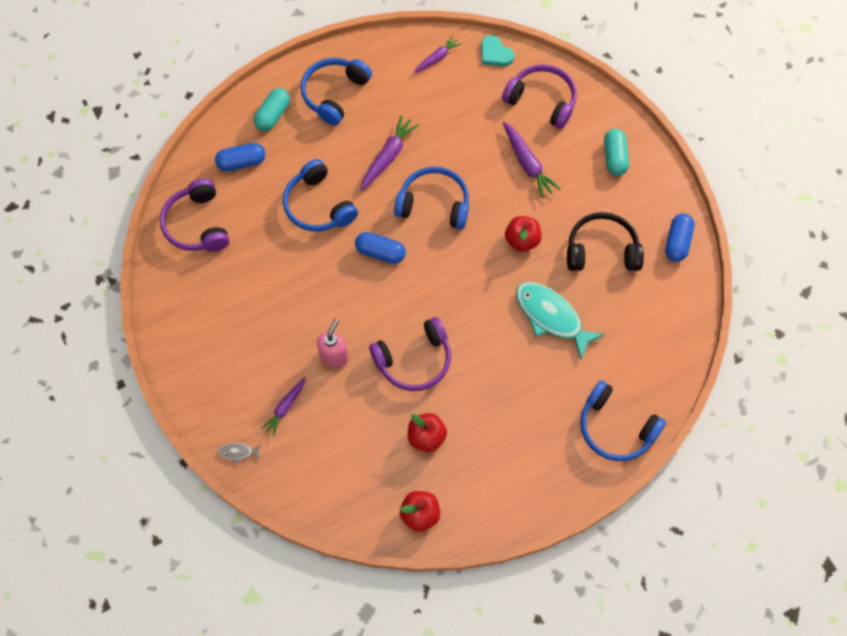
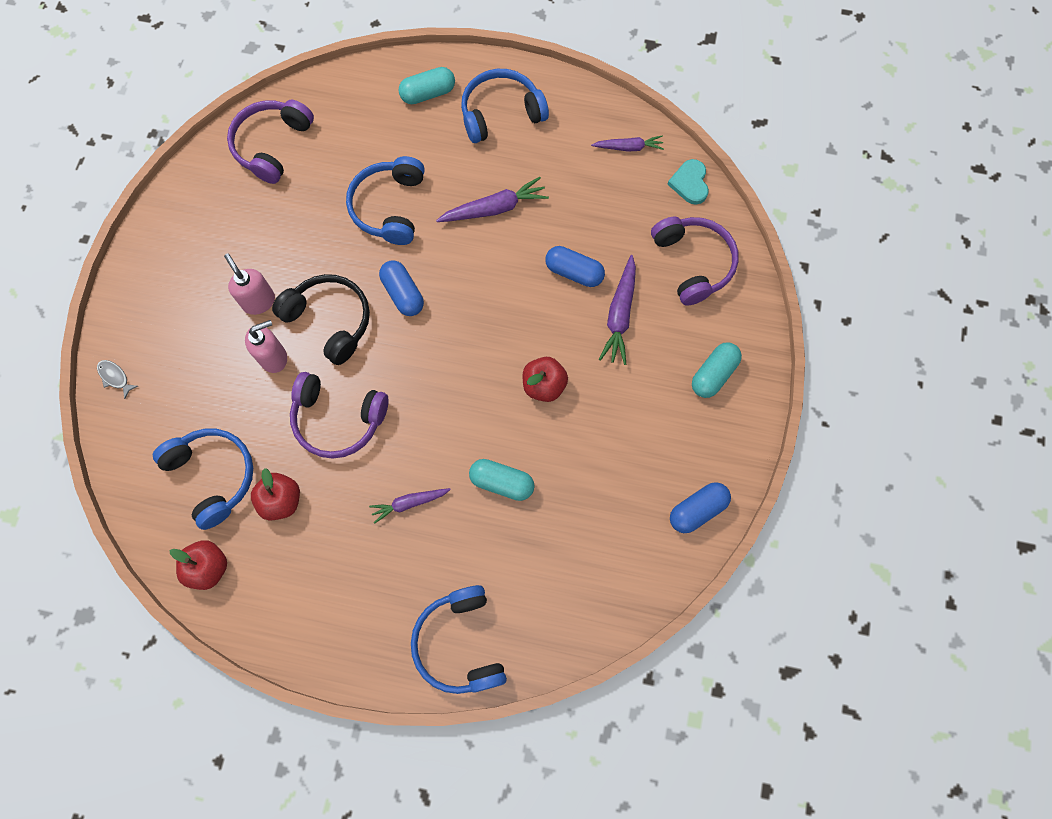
camera: 40 degrees right, 5 degrees up
blue capsule [215,143,265,171] -> blue capsule moved to [545,246,605,287]
purple carrot [261,377,306,436] -> purple carrot moved to [369,488,451,523]
blue headphones [394,167,469,229] -> blue headphones moved to [153,429,253,530]
turquoise fish [516,282,605,360] -> turquoise capsule [469,459,534,501]
black headphones [567,212,644,271] -> black headphones moved to [272,274,370,365]
none -> pink soap dispenser [224,253,275,315]

